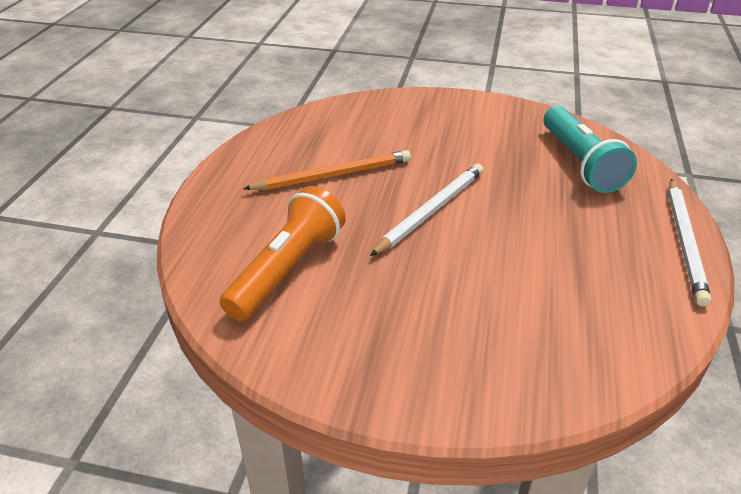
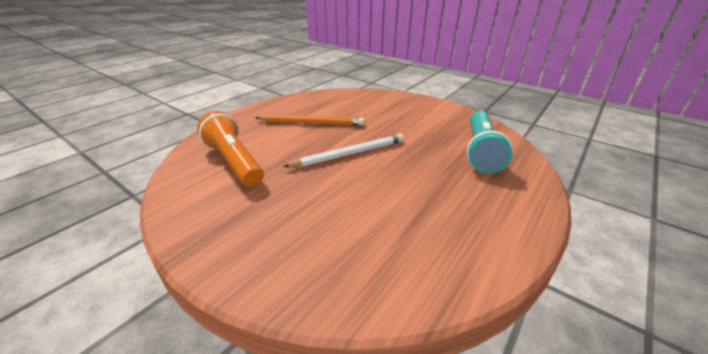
camera: 25 degrees right, 5 degrees down
orange flashlight [220,186,346,321] -> orange flashlight turned 90 degrees counterclockwise [197,111,264,187]
white pencil [668,179,711,306] -> none

